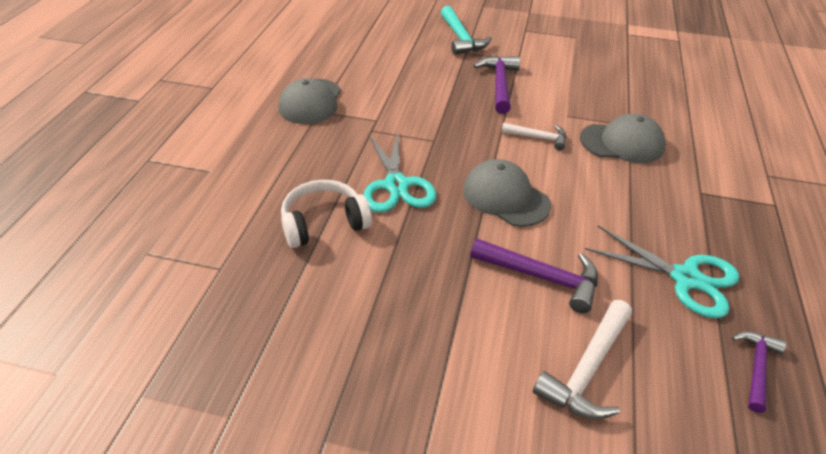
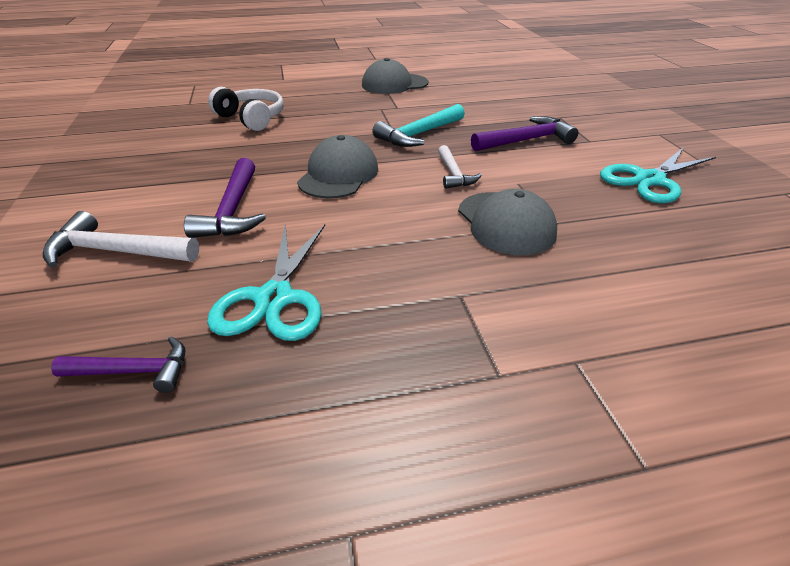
camera: 65 degrees right, 5 degrees down
turquoise scissors [364,131,436,213] -> turquoise scissors moved to [600,148,716,203]
turquoise hammer [441,6,492,55] -> turquoise hammer moved to [372,104,465,147]

